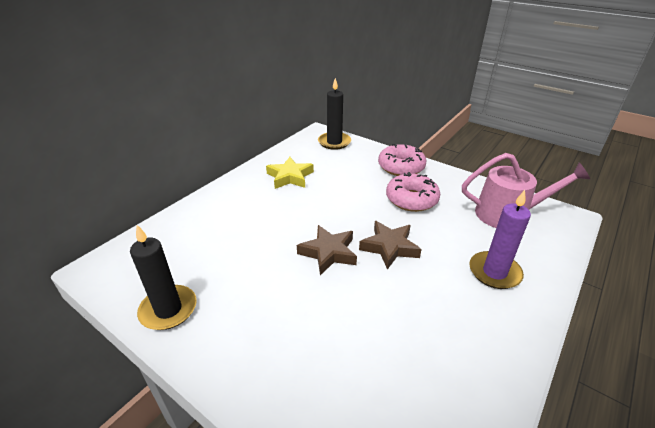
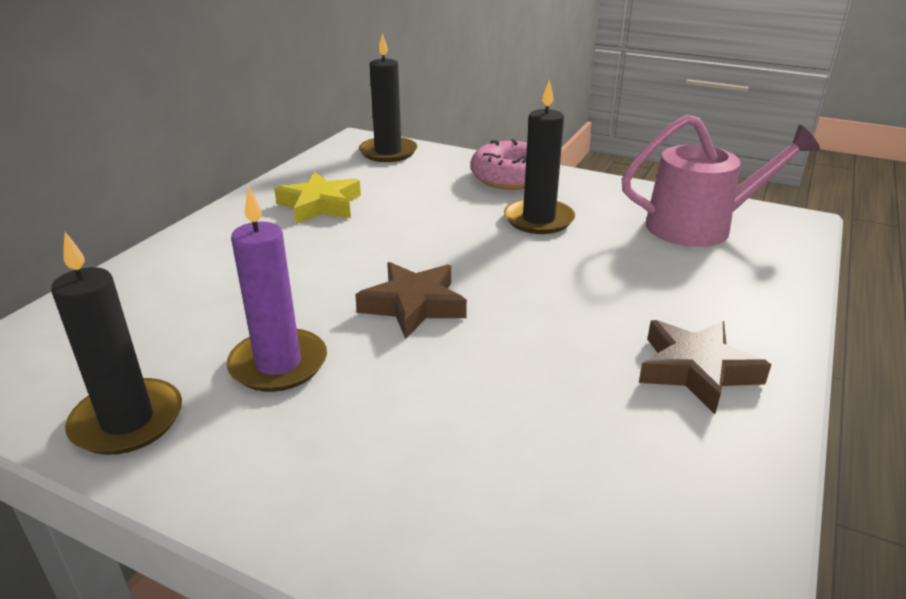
camera: 10 degrees left, 5 degrees down
brown star [359,221,422,270] -> brown star moved to [639,320,771,414]
pink donut [386,172,440,212] -> black candle [504,81,575,234]
purple candle [469,190,531,289] -> purple candle moved to [226,188,327,392]

